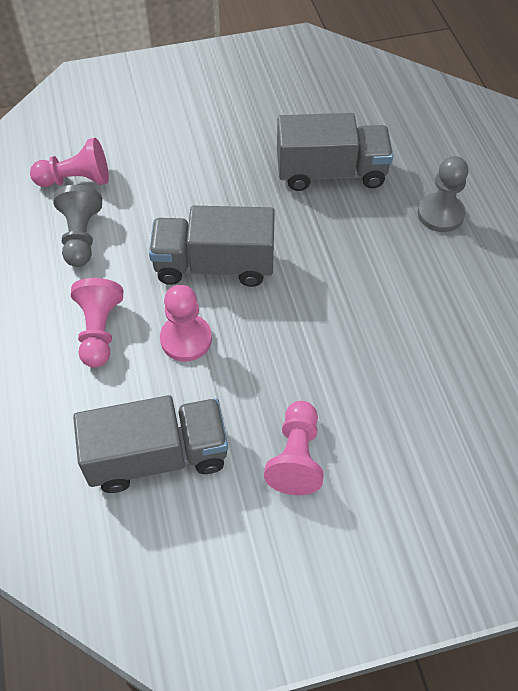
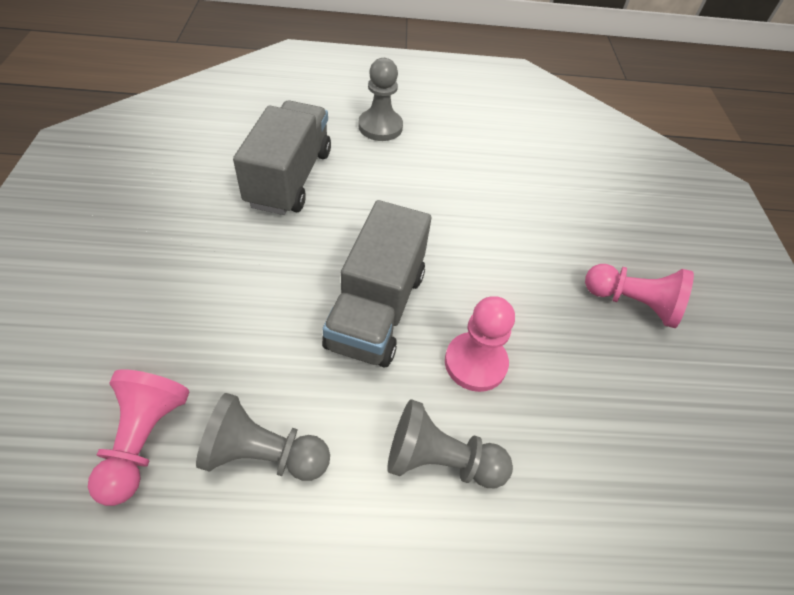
camera: 80 degrees left, 5 degrees down
pink pawn [71,278,123,368] -> grey pawn [387,399,513,488]
grey truck [73,395,228,493] -> none

